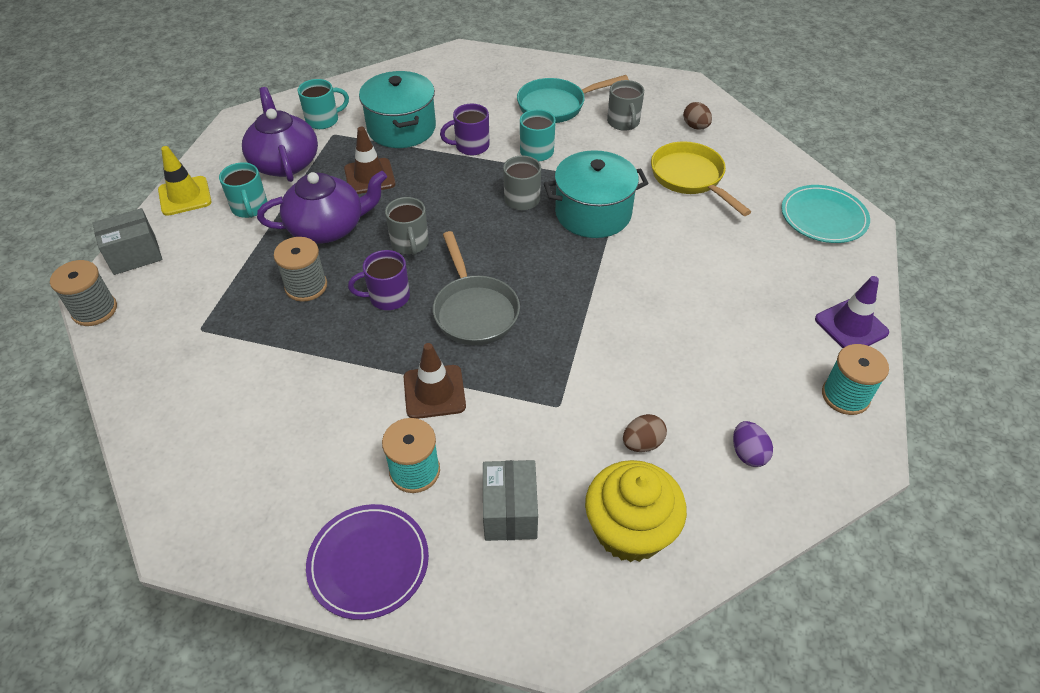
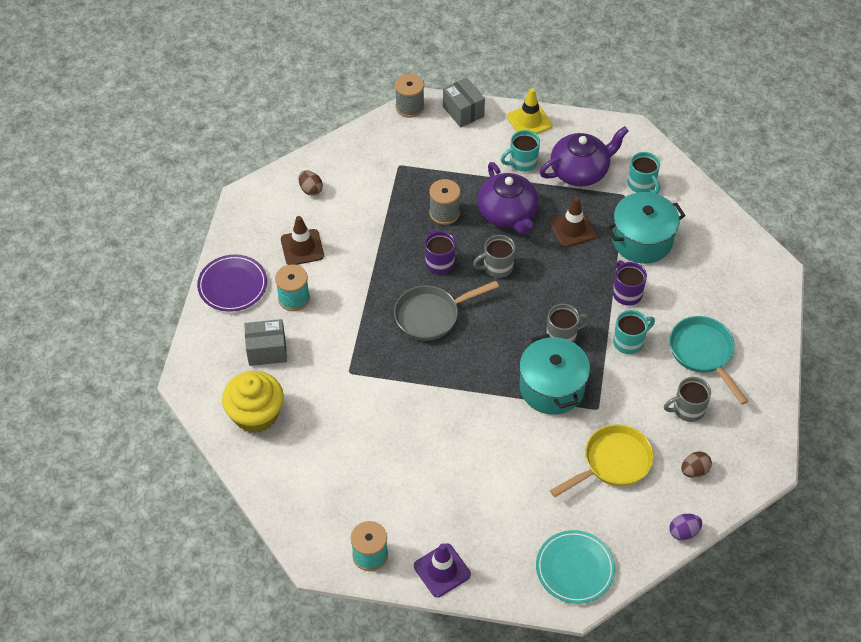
camera: 85 degrees right, 5 degrees up
brown traffic cone [404,343,466,419] -> brown traffic cone moved to [281,216,324,265]
brown egg [623,414,667,452] -> brown egg moved to [299,170,323,196]
purple egg [733,421,773,467] -> purple egg moved to [669,514,702,541]

